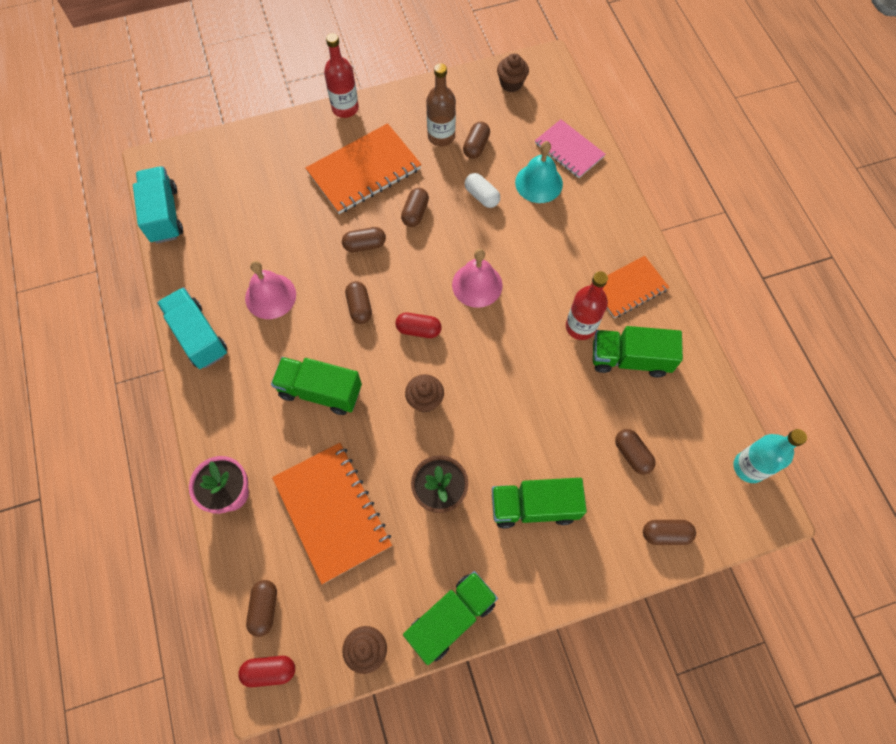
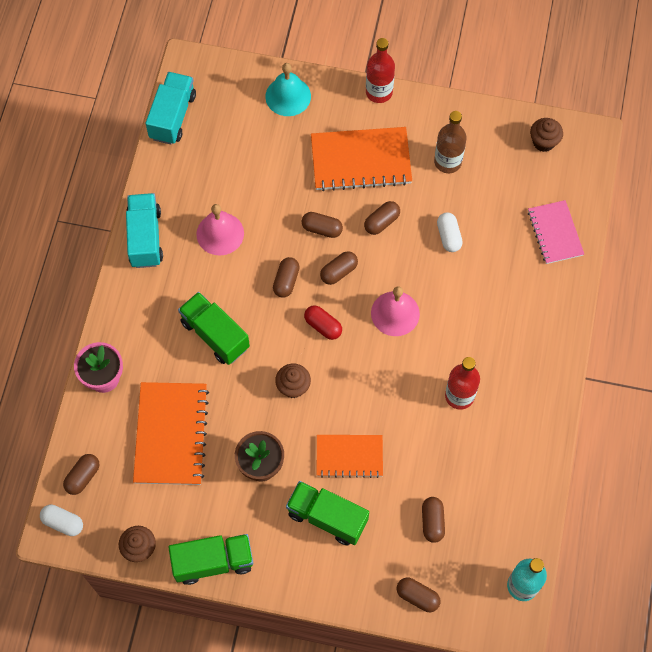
camera: 30 degrees right, 0 degrees up
red capsule [238,656,295,687] -> white capsule [40,504,83,536]
brown capsule [463,122,490,159] -> brown capsule moved to [320,251,358,285]
turquoise bell [515,141,563,203] -> turquoise bell moved to [265,63,311,116]
green truck [593,326,683,377] -> none
orange notebook [603,256,669,318] -> orange notebook moved to [317,435,383,478]

